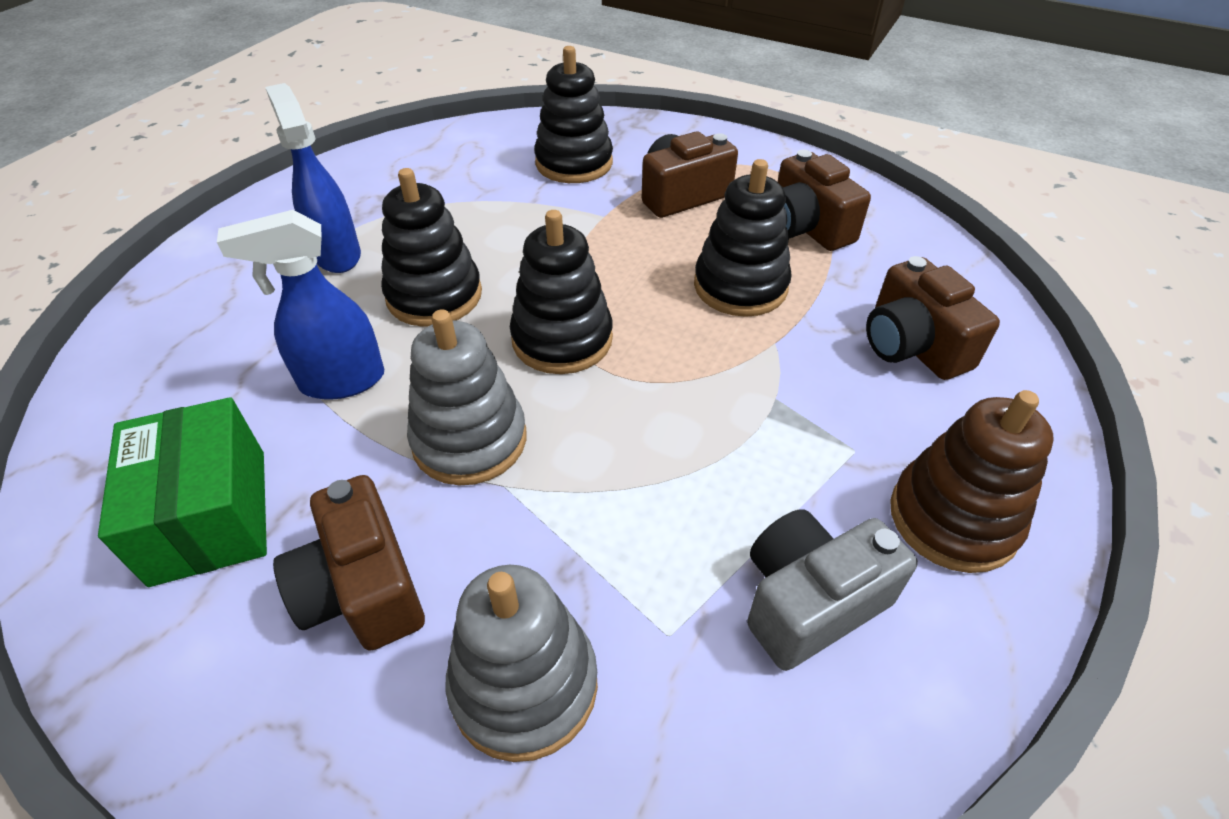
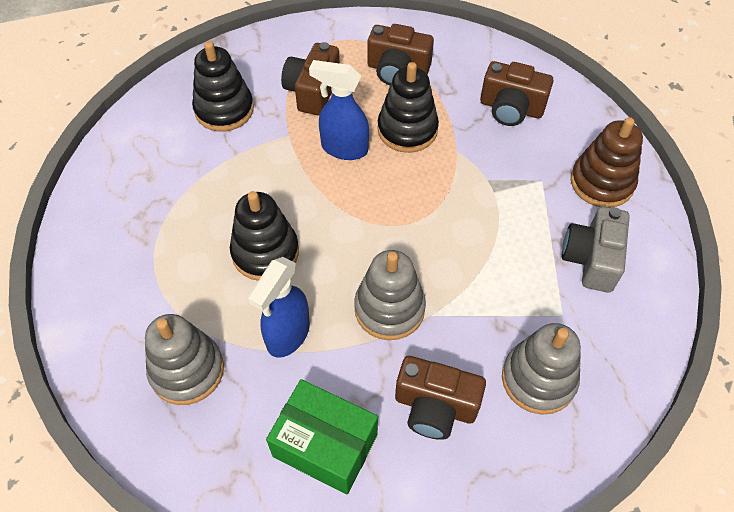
camera: 45 degrees left, 10 degrees up
blue spray bottle [265,83,361,273] -> blue spray bottle moved to [309,60,369,160]
black stacking toy [510,210,613,374] -> none
none -> grey stacking toy [145,314,224,405]

